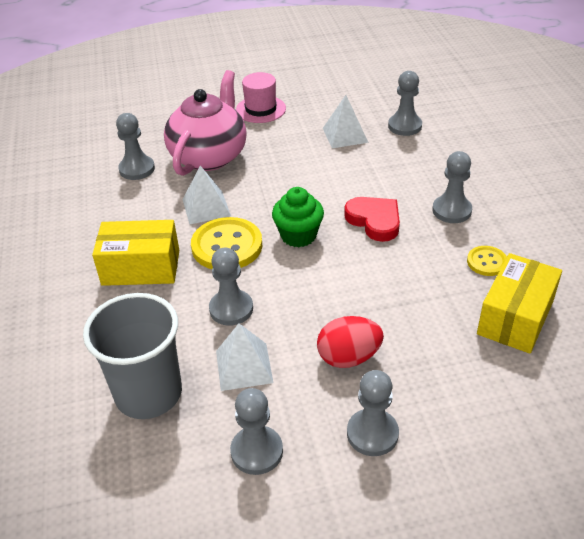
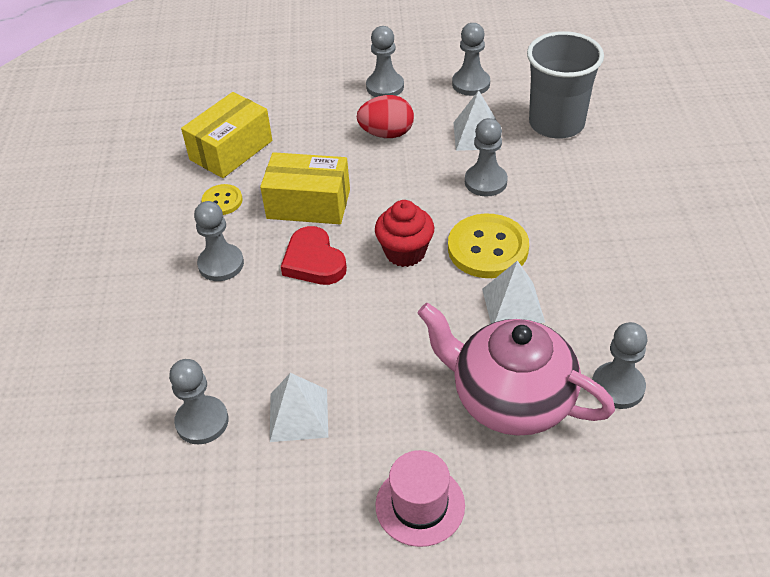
camera: 170 degrees left, 5 degrees up
yellow box [92,220,179,286] -> yellow box moved to [260,152,350,224]
pink teapot [164,70,247,176] -> pink teapot turned 90 degrees clockwise [417,303,615,436]
green cupcake [272,187,324,247] -> red cupcake [375,200,434,267]

